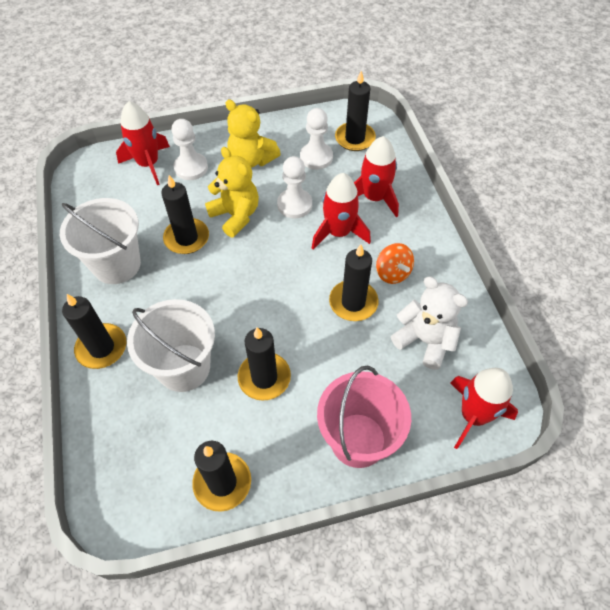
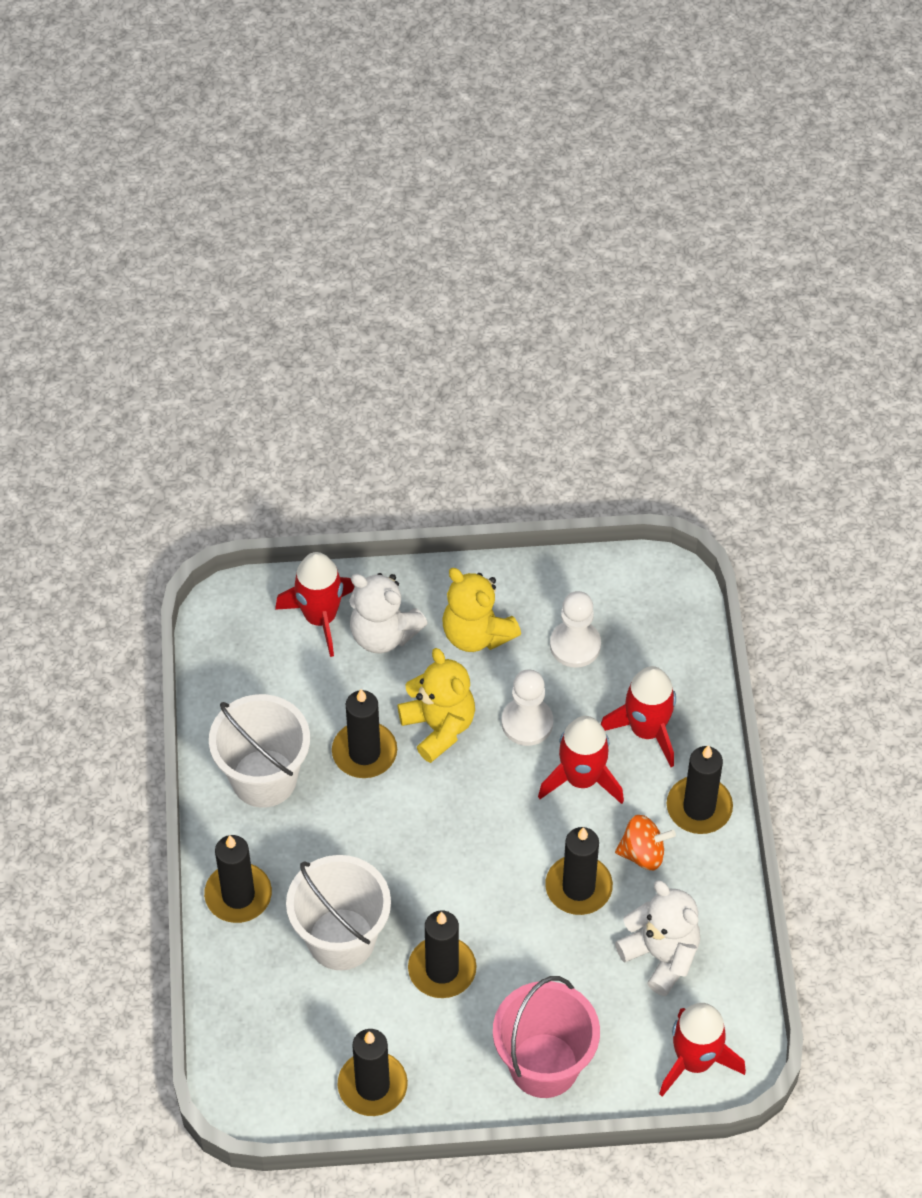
camera: 10 degrees right, 0 degrees up
white pawn [172,119,208,180] -> white teddy bear [349,573,428,654]
black candle [335,71,376,151] -> black candle moved to [667,745,733,834]
orange spinning top [376,243,414,284] -> orange spinning top turned 75 degrees counterclockwise [615,815,676,870]

